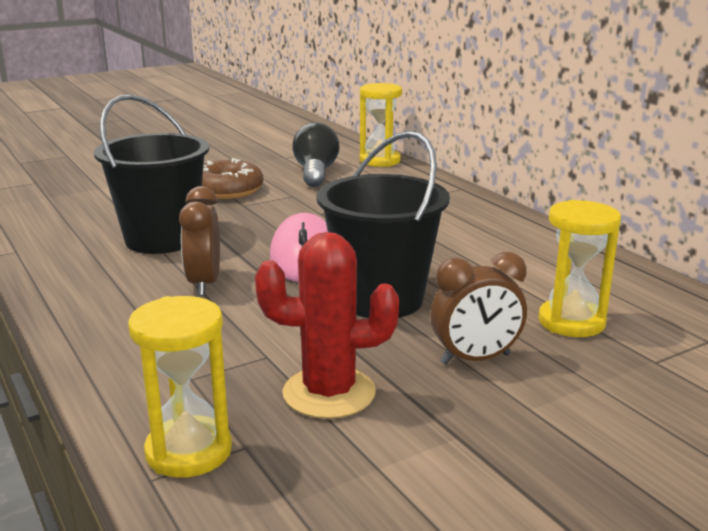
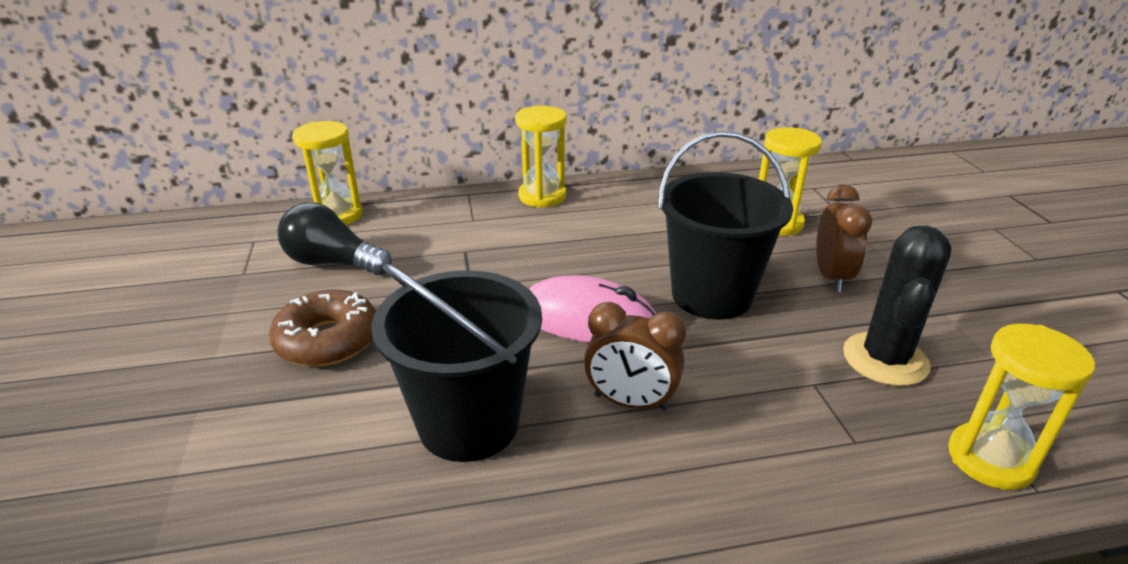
camera: 70 degrees left, 10 degrees up
red cactus [255,232,399,419] -> black cactus [843,225,952,386]
none -> yellow hourglass [515,106,566,208]

